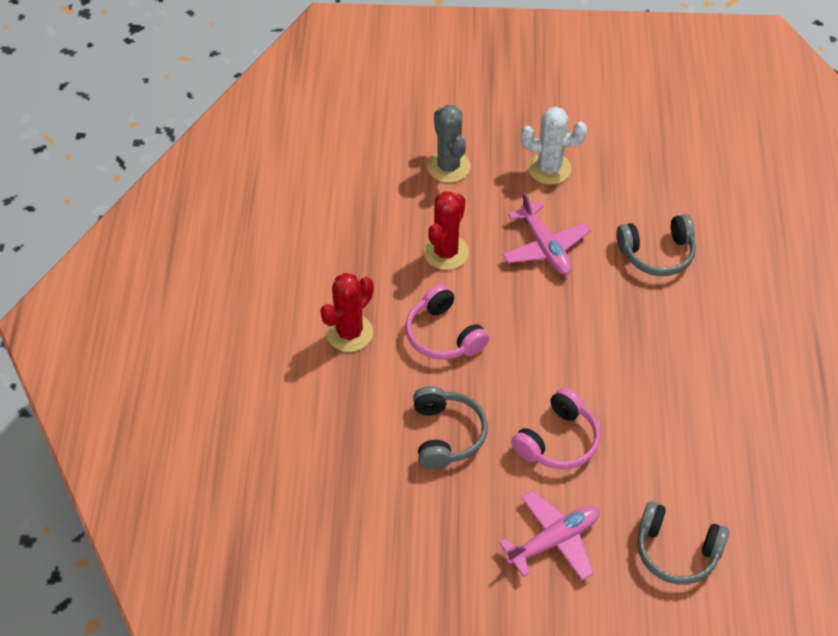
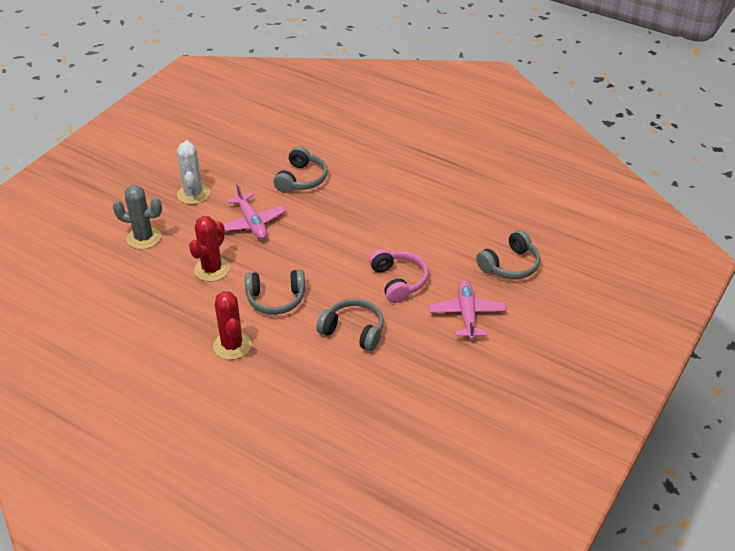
camera: 60 degrees left, 10 degrees down
pink headphones [405,284,489,360] -> grey headphones [245,270,305,315]
red cactus [424,191,469,270] -> red cactus turned 60 degrees clockwise [189,216,230,282]
pink plane [502,192,590,275] -> pink plane turned 60 degrees clockwise [223,183,286,239]
white cactus [521,106,587,185] -> white cactus turned 45 degrees counterclockwise [177,140,210,204]

